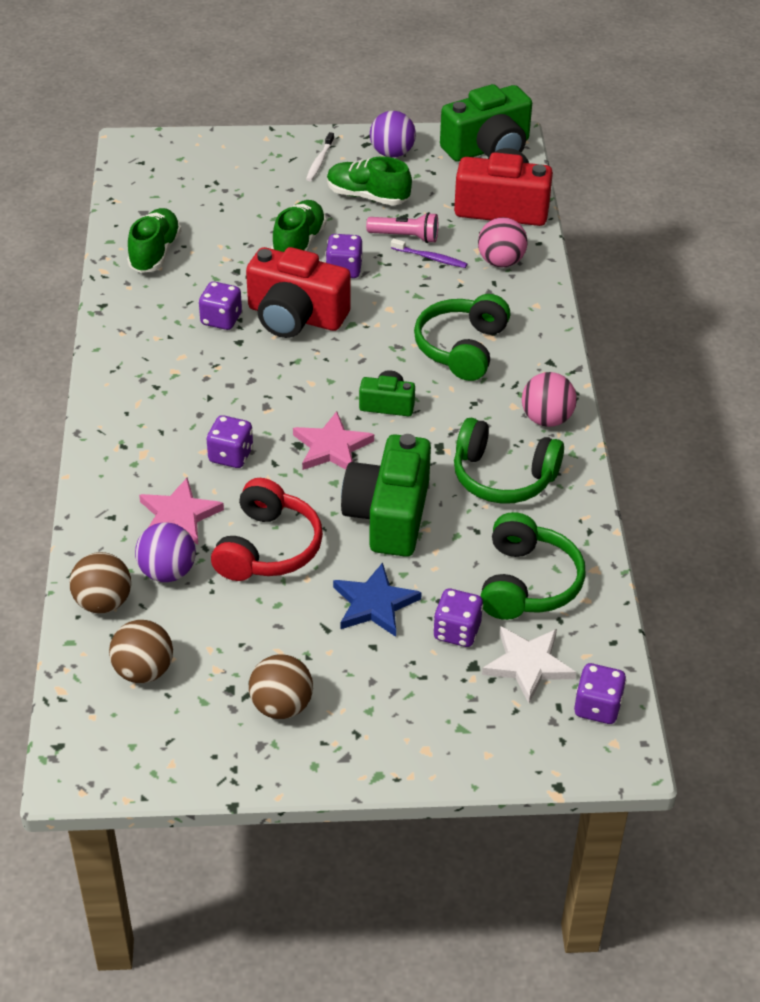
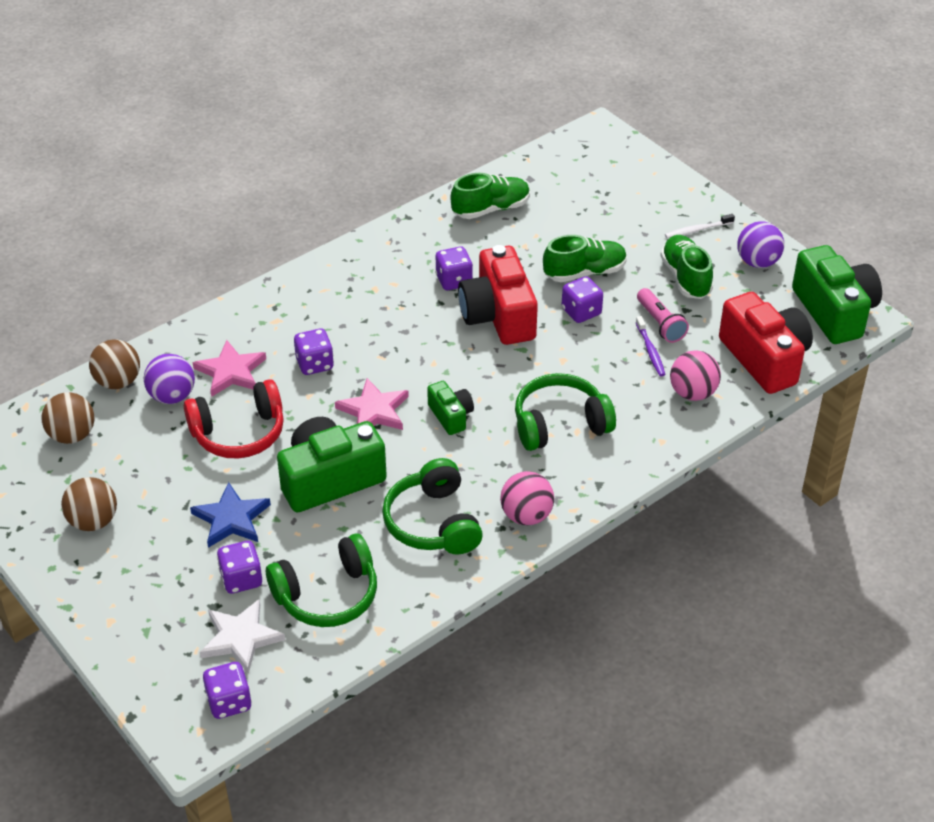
camera: 55 degrees right, 0 degrees up
green camera [440,84,532,161] -> green camera turned 135 degrees counterclockwise [792,245,882,344]

